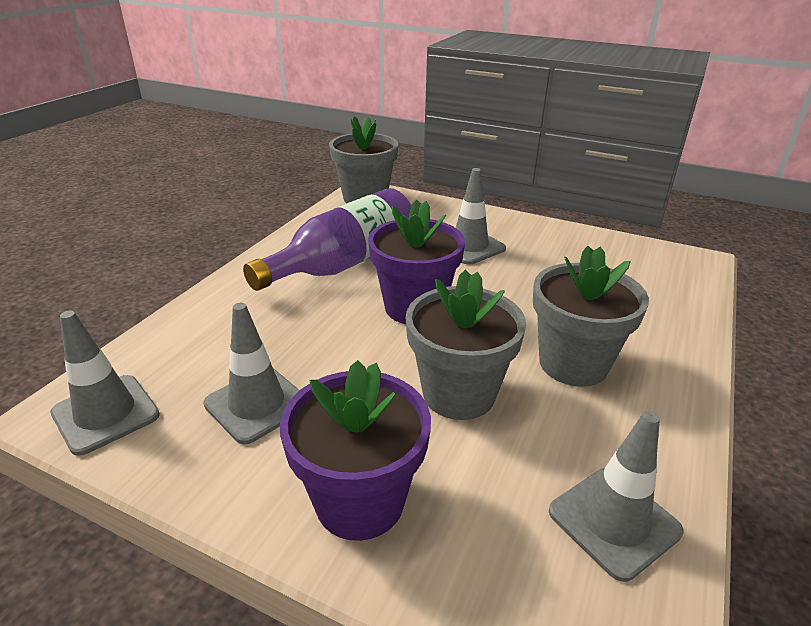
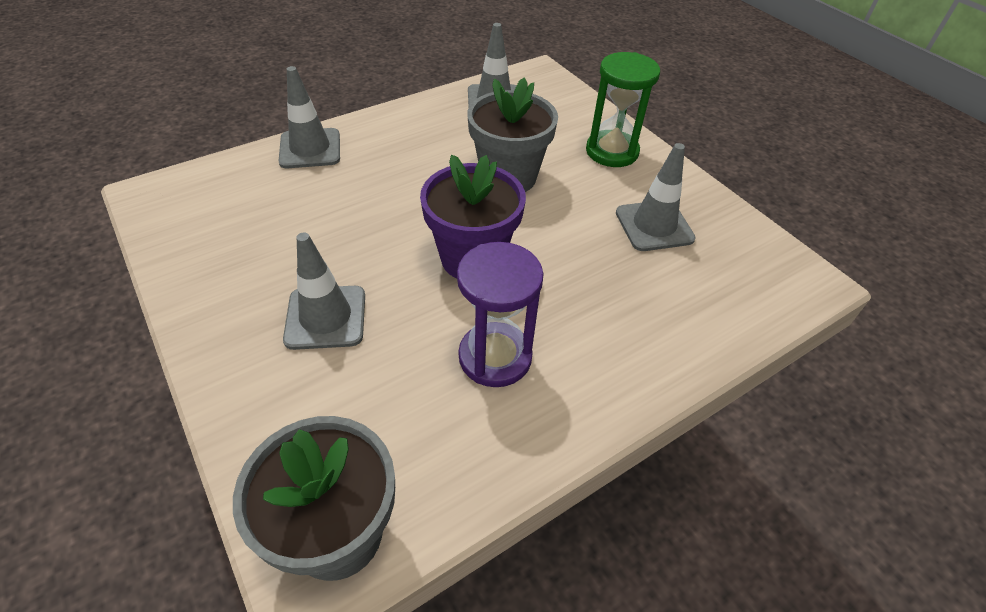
camera: 150 degrees left, 15 degrees up
grey traffic cone [50,311,160,456] -> grey traffic cone moved to [279,66,340,168]
purple bottle [243,188,411,291] -> purple hourglass [457,242,544,387]
purple flower pot [280,360,431,541] -> green hourglass [586,52,660,167]
grey flower pot [533,246,649,387] -> none

